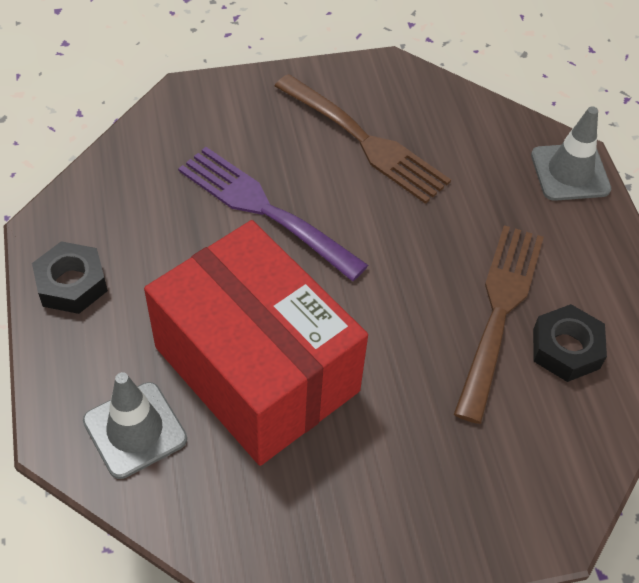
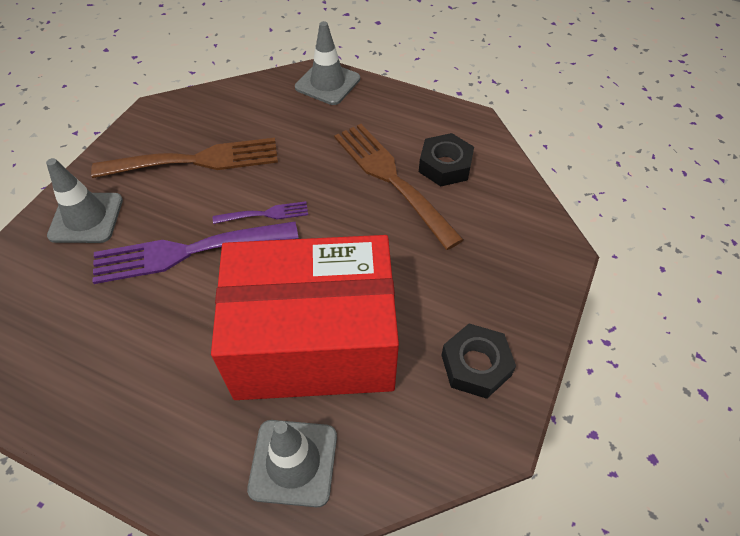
camera: 50 degrees left, 0 degrees up
black nut [32,241,108,314] -> black nut moved to [441,324,516,399]
none -> grey traffic cone [46,158,123,243]
none -> purple fork [213,201,308,224]

